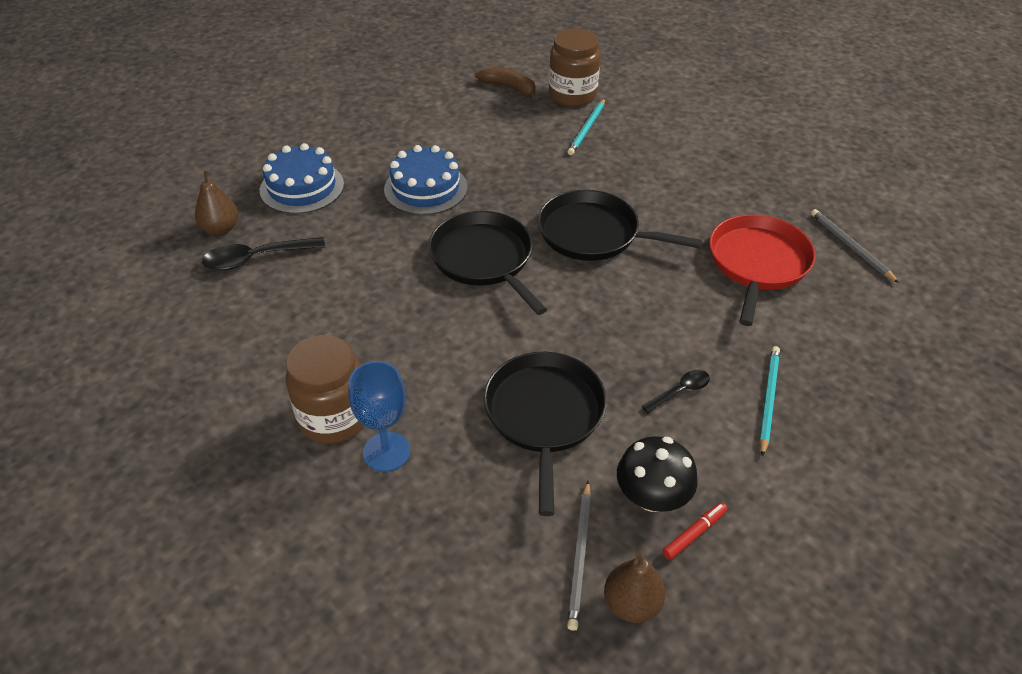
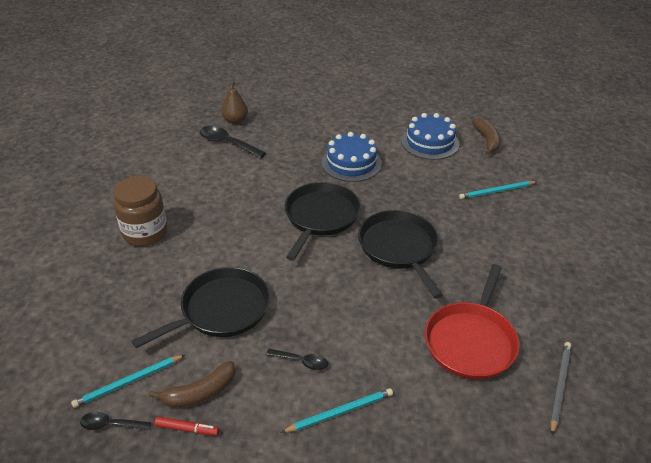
camera: 50 degrees right, 5 degrees down
blue cake [260,143,344,214] -> blue cake moved to [401,113,459,160]
blue goblet [348,361,410,472] -> none
brown jar [549,28,601,107] -> none
grey pencil [567,481,591,631] -> turquoise pencil [71,355,185,408]
brown pear [604,551,666,623] -> black spoon [80,412,151,431]
black mushroom [617,436,698,512] -> brown banana [149,361,235,408]
red pan [709,214,816,326] -> red pan turned 135 degrees clockwise [425,264,520,380]

